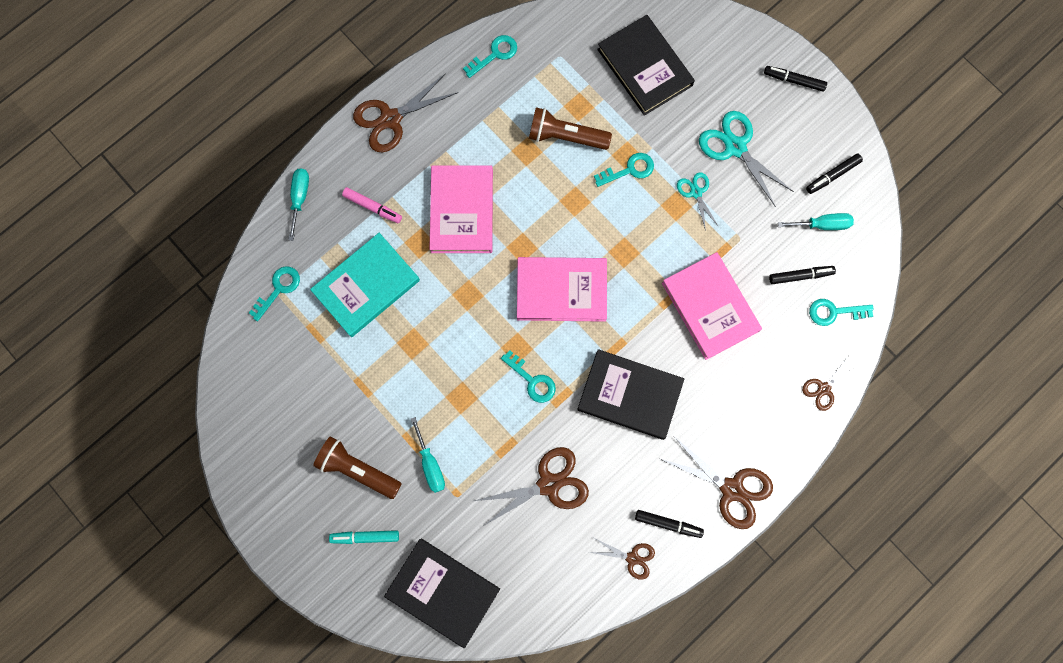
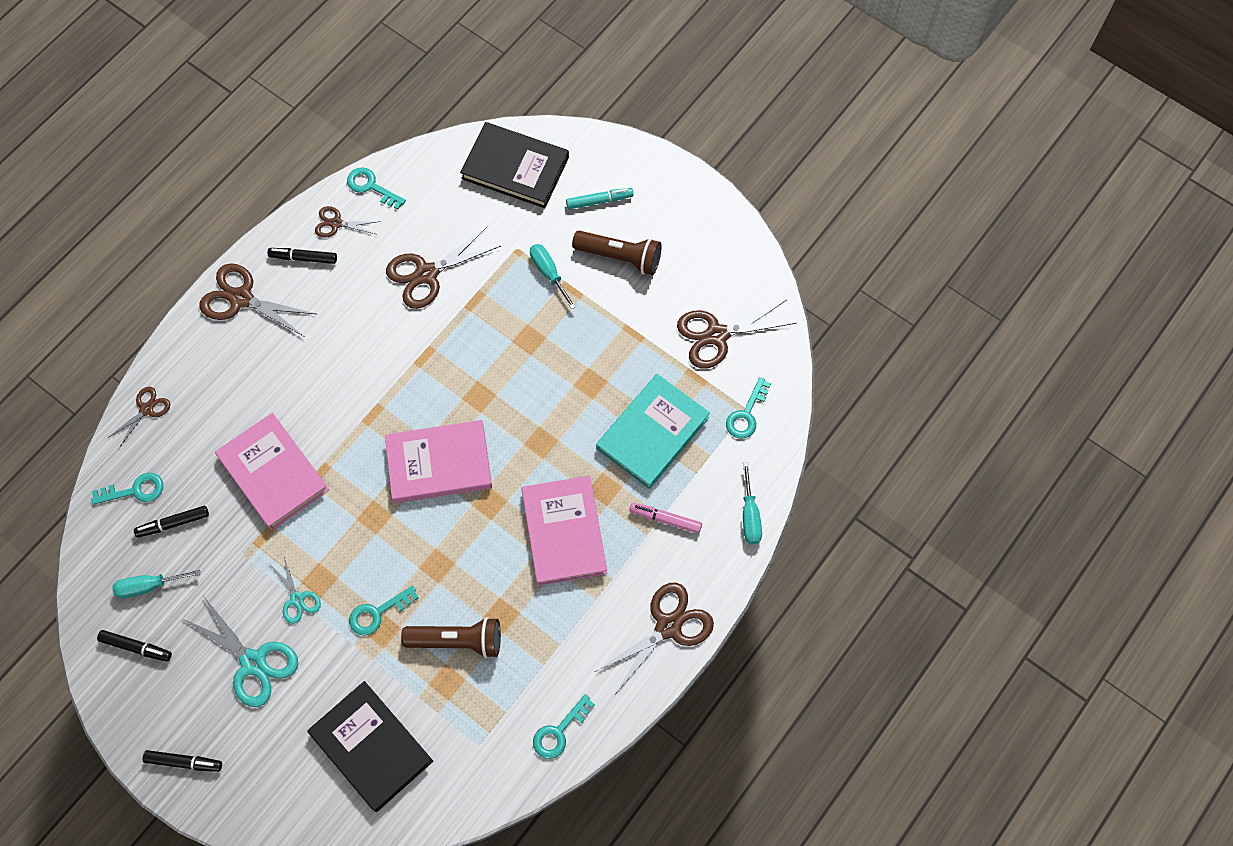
camera: 170 degrees right, 10 degrees down
turquoise key [501,350,556,403] -> turquoise key moved to [347,167,406,210]
black book [577,349,684,440] -> none
black marker [806,153,863,194] -> black marker turned 60 degrees clockwise [97,630,172,662]
none -> brown scissors [677,300,796,369]

